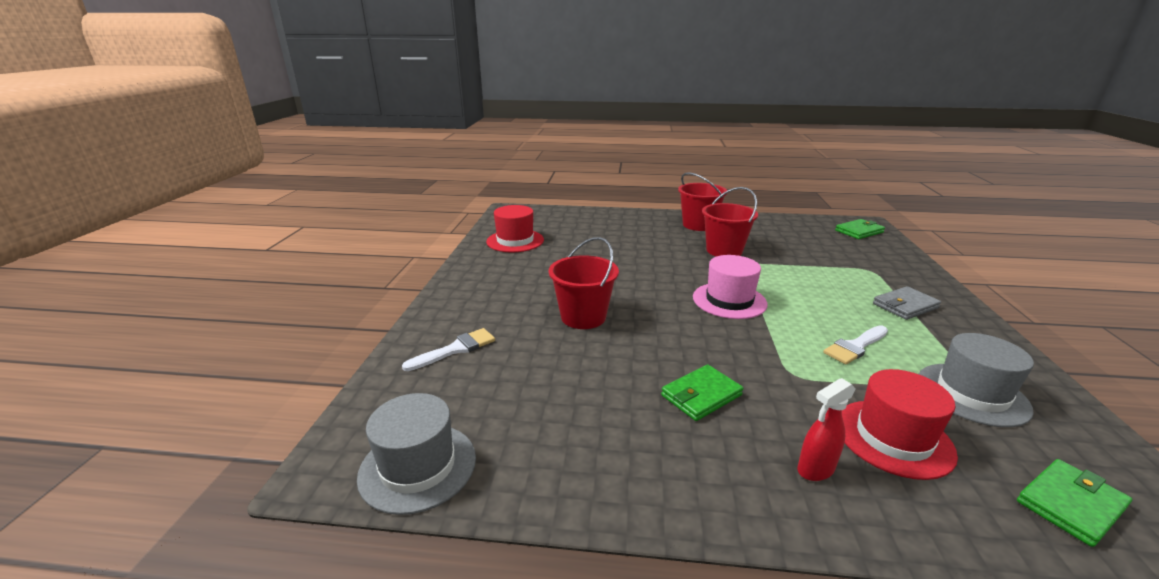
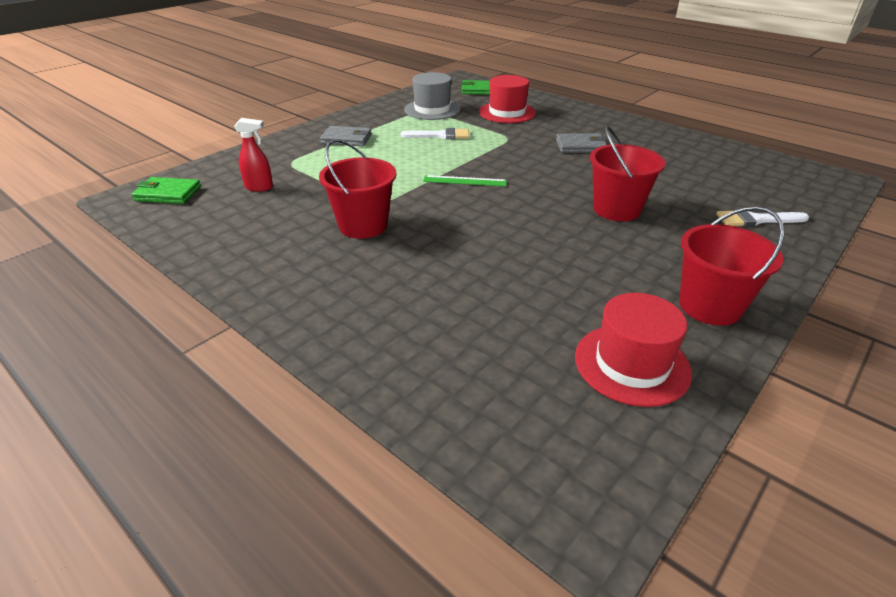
camera: 145 degrees left, 10 degrees up
grey hat [357,393,476,515] -> none
green wallet [661,364,743,421] -> grey wallet [556,133,607,153]
red bucket [678,172,727,231] -> red bucket moved to [679,206,785,326]
pink hat [693,255,768,319] -> green ruler [423,175,507,187]
red spray bottle [797,378,856,481] -> red spray bottle moved to [234,118,273,192]

